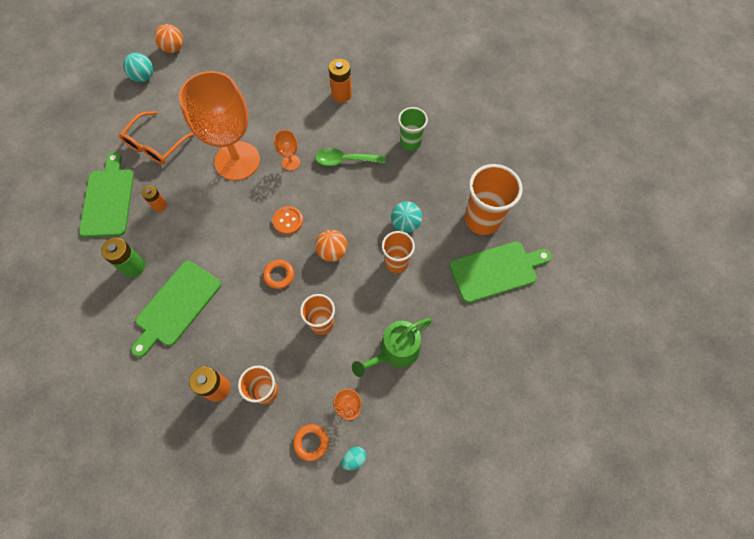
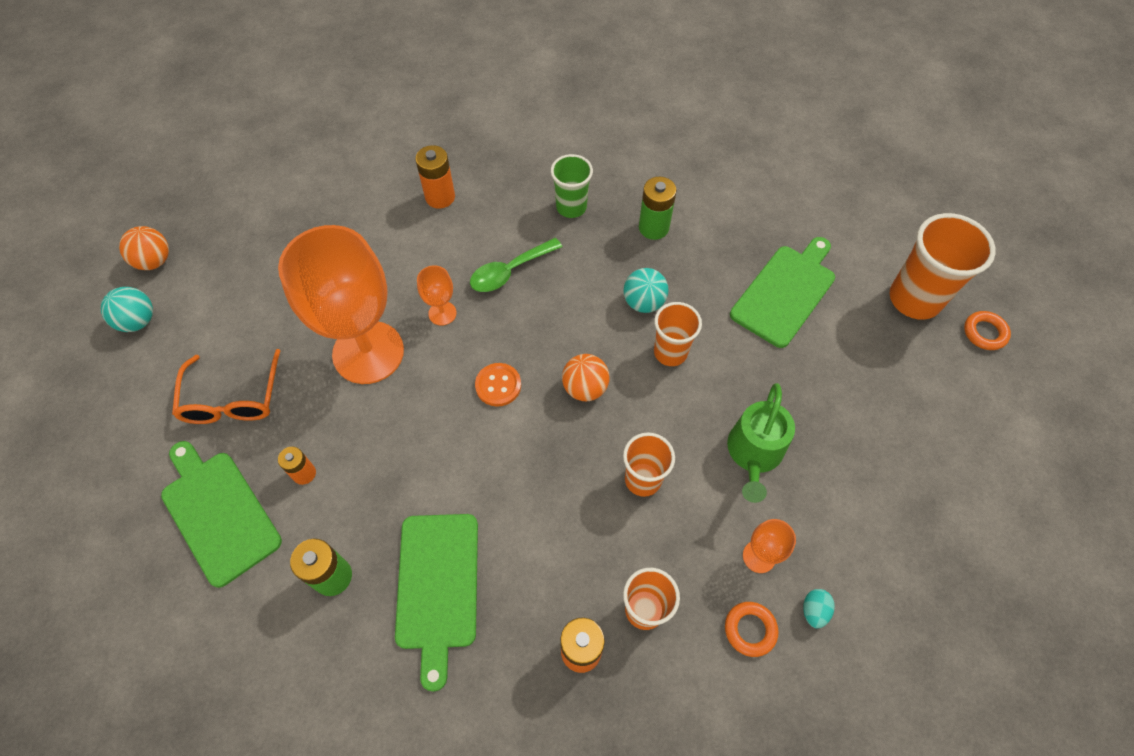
camera: 35 degrees left, 5 degrees down
orange ring [263,260,294,289] -> orange ring moved to [964,311,1011,350]
orange cup [465,164,523,235] -> orange cup moved to [890,213,996,320]
none -> green battery [639,177,677,240]

